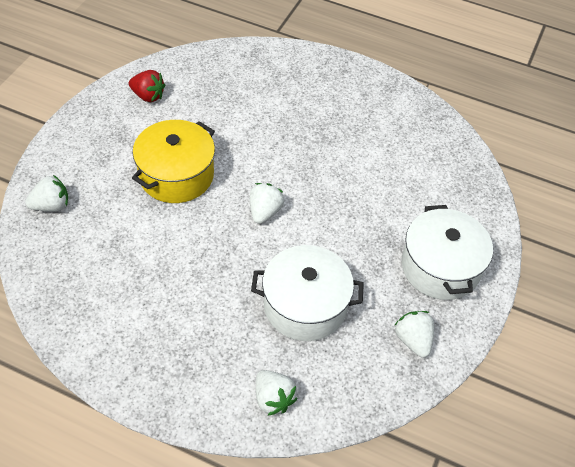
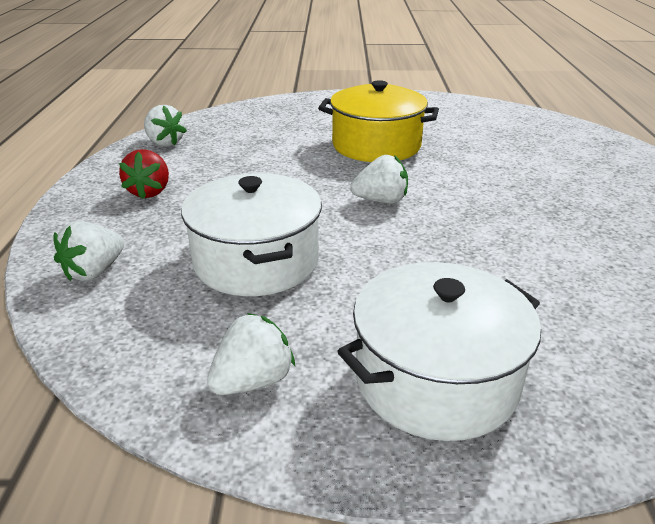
camera: 70 degrees right, 20 degrees down
white strawberry [25,175,68,211] -> white strawberry moved to [144,105,187,147]
red strawberry [129,70,165,102] -> red strawberry moved to [119,149,169,199]

